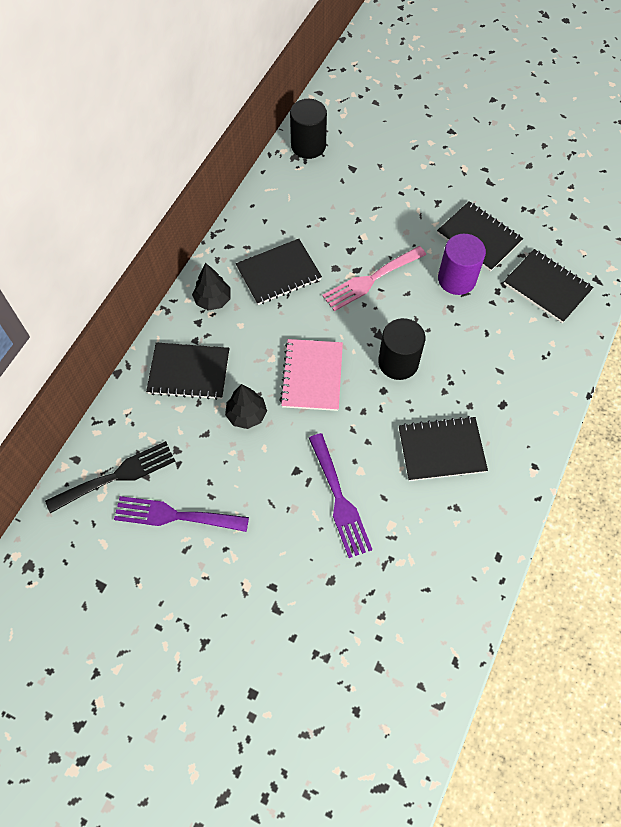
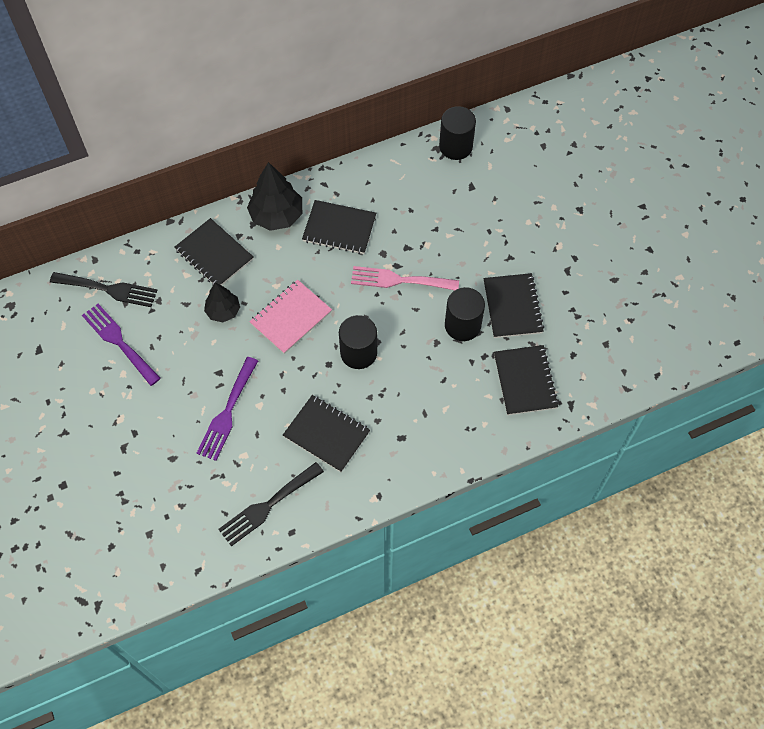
camera: 40 degrees right, 0 degrees up
black tree [192,263,231,310] -> black tree [247,162,302,231], size x1.62
purple cylinder [438,234,486,295] -> black cylinder [445,287,485,341]
none -> black fork [218,462,324,546]

